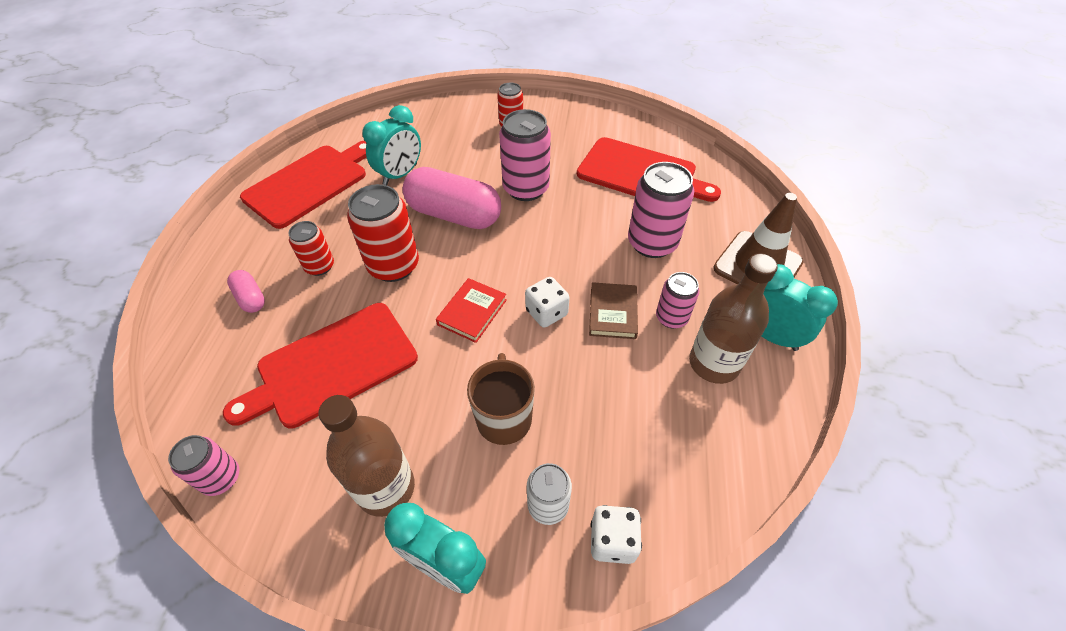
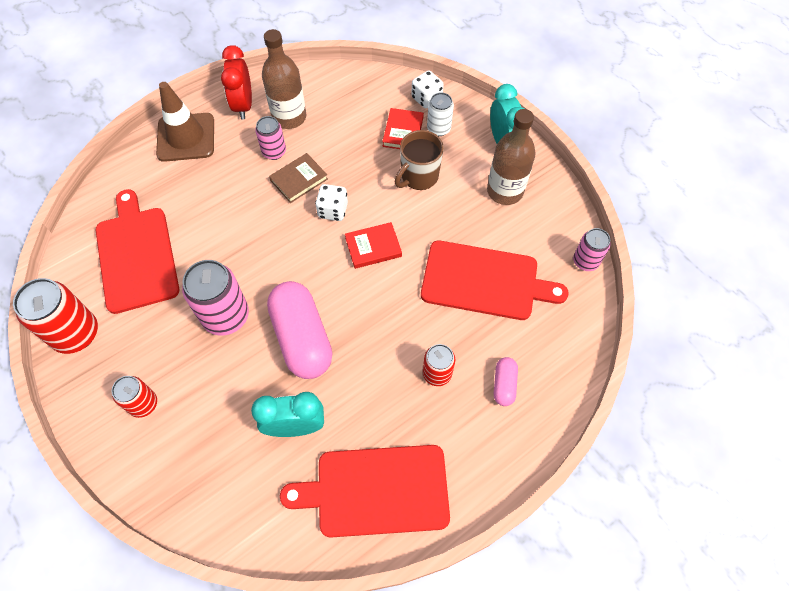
camera: 135 degrees left, 10 degrees up
red can [347,184,419,282] -> red can moved to [13,278,98,354]
pink can [628,162,694,258] -> none
turquoise clock [761,264,838,351] -> red clock [221,45,252,120]
none -> red book [382,108,424,149]

